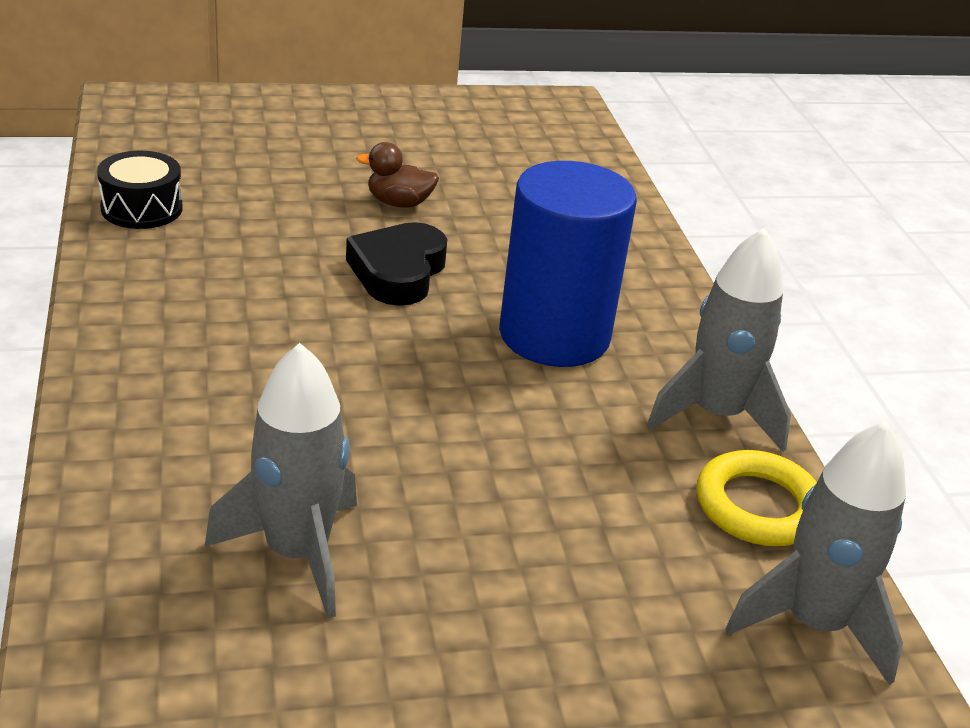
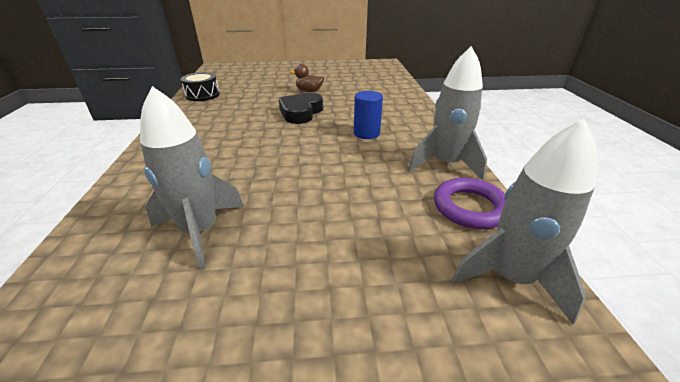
camera: 10 degrees right, 0 degrees up
blue cylinder [499,161,637,367] -> blue cylinder [354,91,383,139], size x0.50
yellow ring [697,450,817,546] -> purple ring [434,178,505,229]

